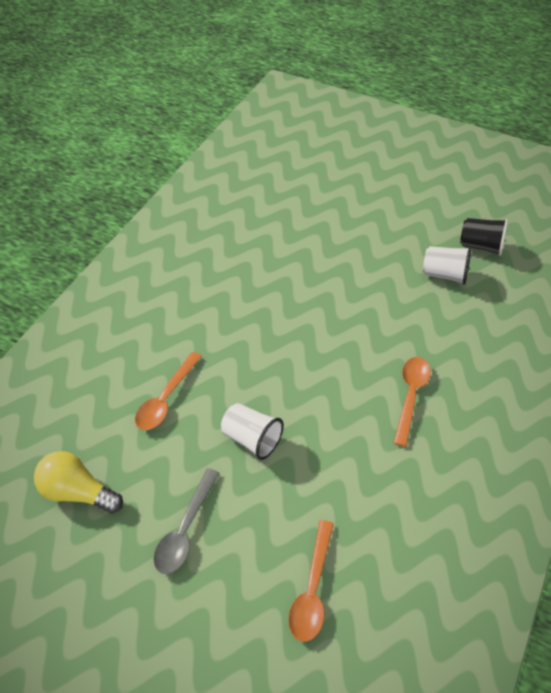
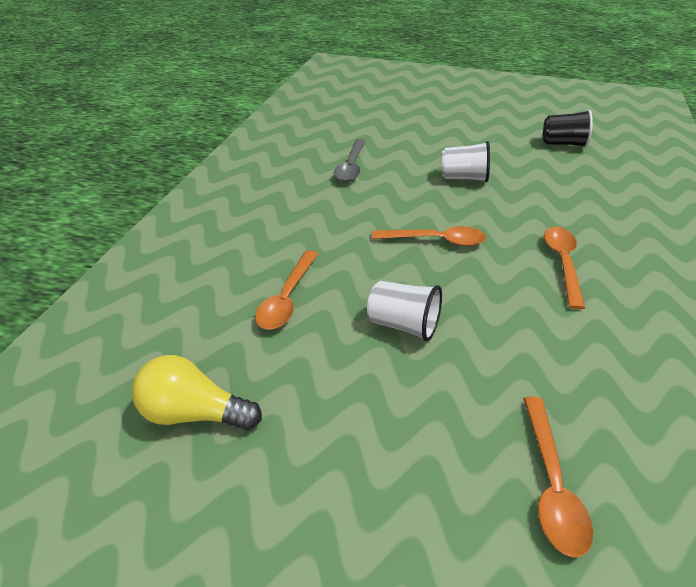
camera: 10 degrees left, 10 degrees down
grey spoon [153,468,220,574] -> grey spoon moved to [334,139,366,182]
white cup [423,246,472,285] -> white cup moved to [442,141,490,182]
none -> orange spoon [372,226,486,246]

